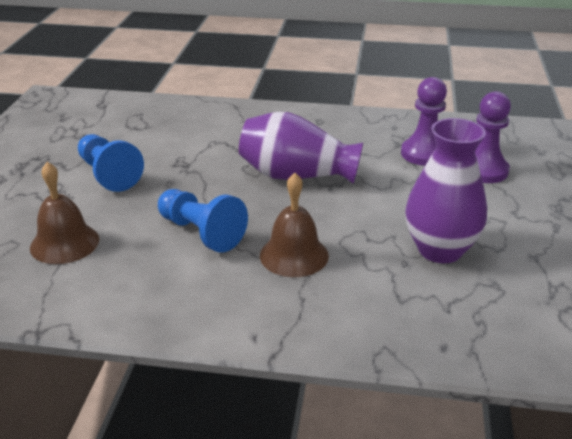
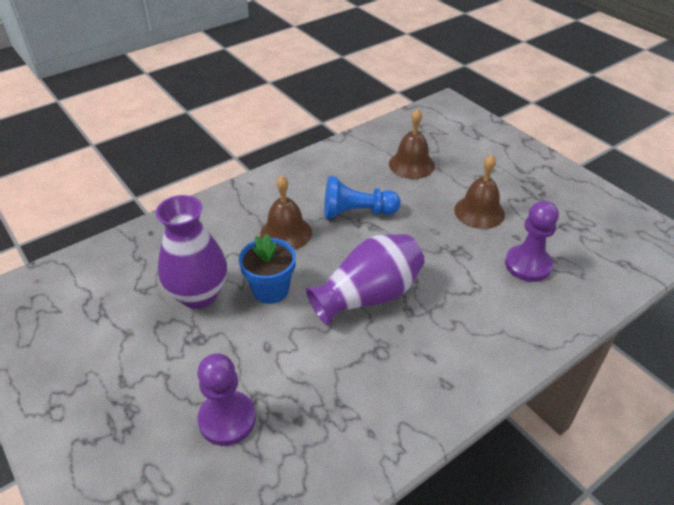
camera: 135 degrees right, 10 degrees up
blue pawn [78,134,144,192] -> brown bell [454,155,505,229]
purple pawn [401,77,447,166] -> purple pawn moved to [505,201,559,282]
none -> blue flower pot [239,234,296,304]

